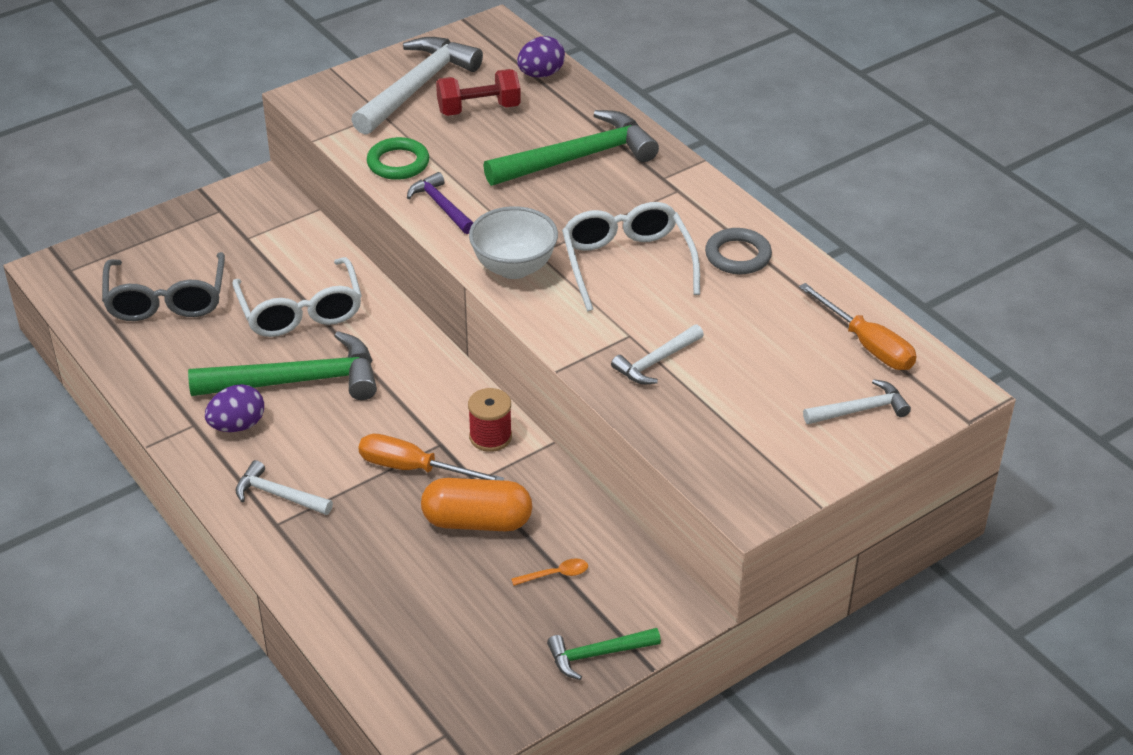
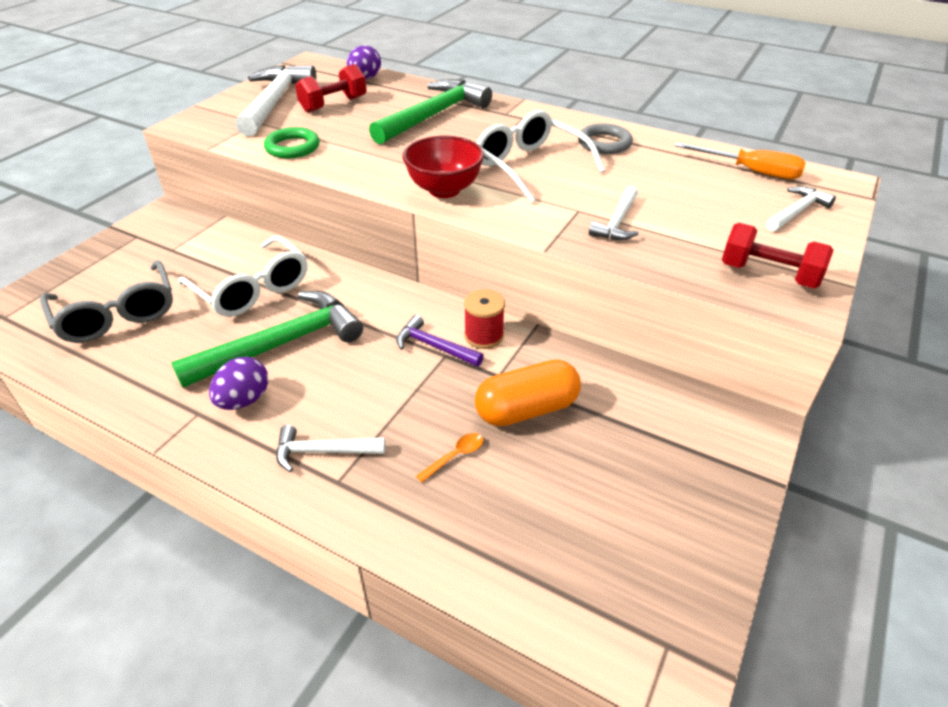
camera: 25 degrees left, 0 degrees up
orange screwdriver [359,434,504,480] -> none
purple hammer [407,172,474,234] -> purple hammer moved to [396,315,484,367]
white bowl [469,206,558,279] -> red bowl [402,135,484,198]
orange spoon [511,559,588,586] -> orange spoon moved to [416,433,483,482]
green hammer [547,628,661,680] -> none
none -> red dumbbell [722,223,834,288]

